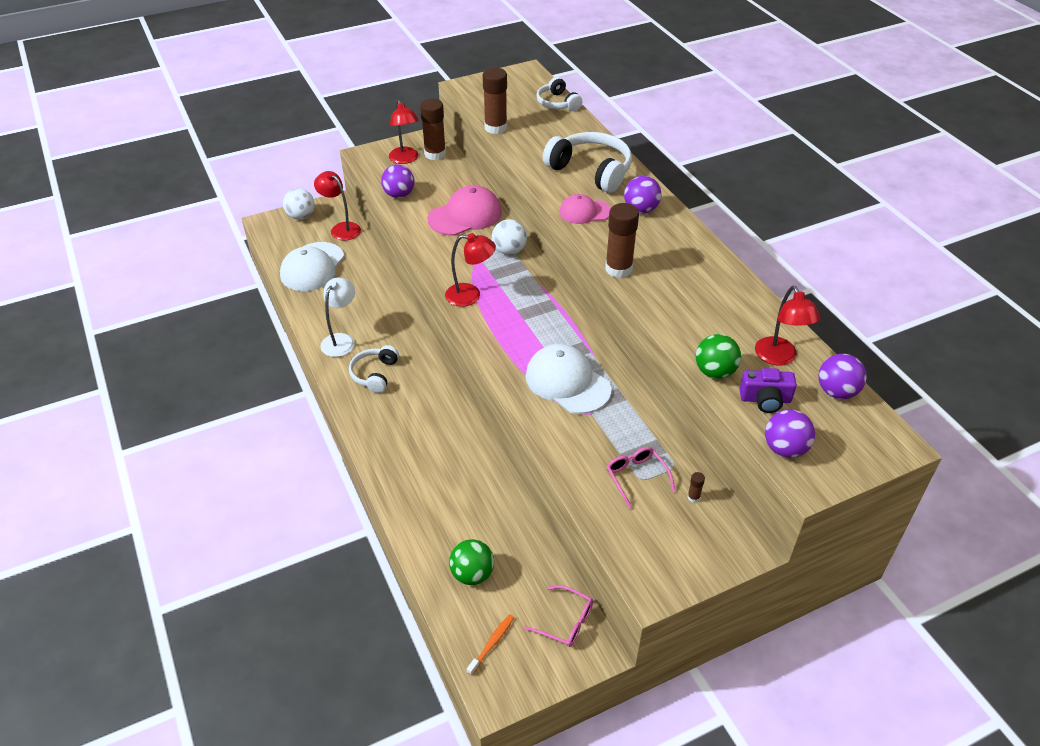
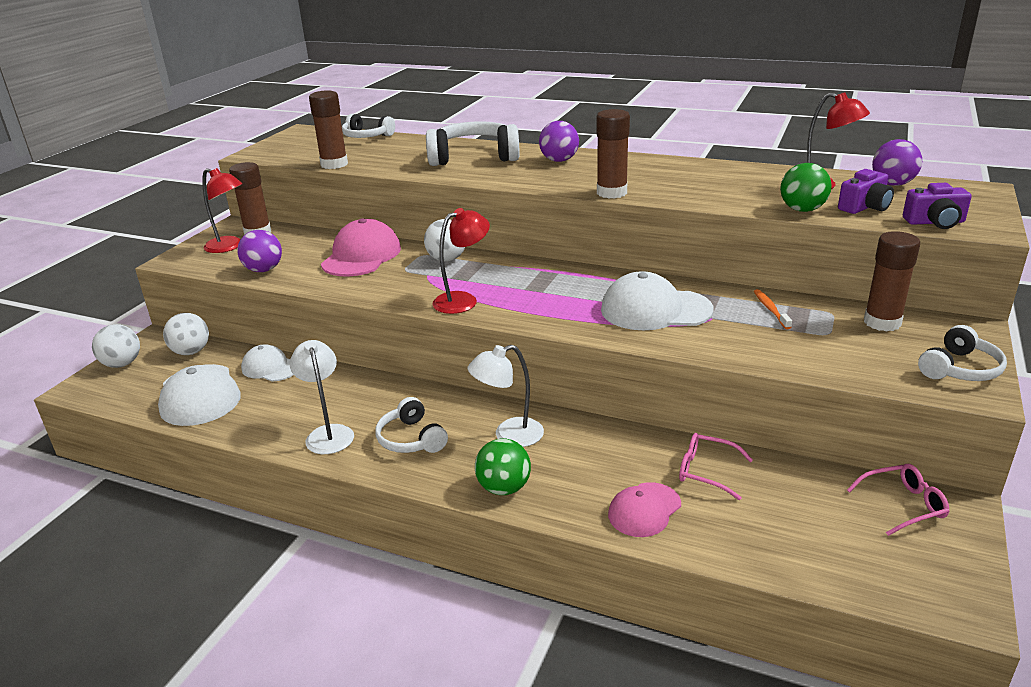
camera: 40 degrees left, 15 degrees down
red lamp [314,171,361,241] -> white ball [163,313,209,355]
green ball [449,539,494,585] -> green ball moved to [475,439,531,495]
orange toothbrush [467,614,514,675] -> orange toothbrush moved to [754,289,792,329]
pink cap [560,194,611,224] -> pink cap moved to [608,482,681,537]
pink glasses [607,447,675,509] -> pink glasses moved to [679,433,753,500]
brown glue stick [688,472,705,503] -> brown glue stick [864,231,920,332], size x2.45
purple ball [765,409,815,458] -> purple camera [903,183,971,229]
none -> white cap [241,344,294,382]
none -> white lamp [468,345,544,447]
none -> white headphones [918,325,1007,381]

